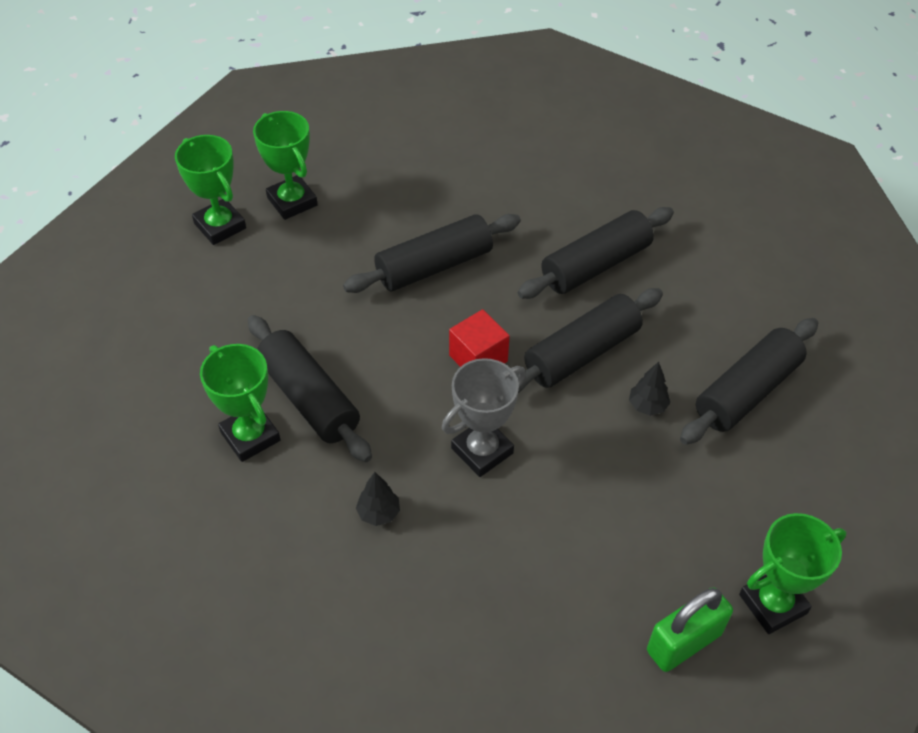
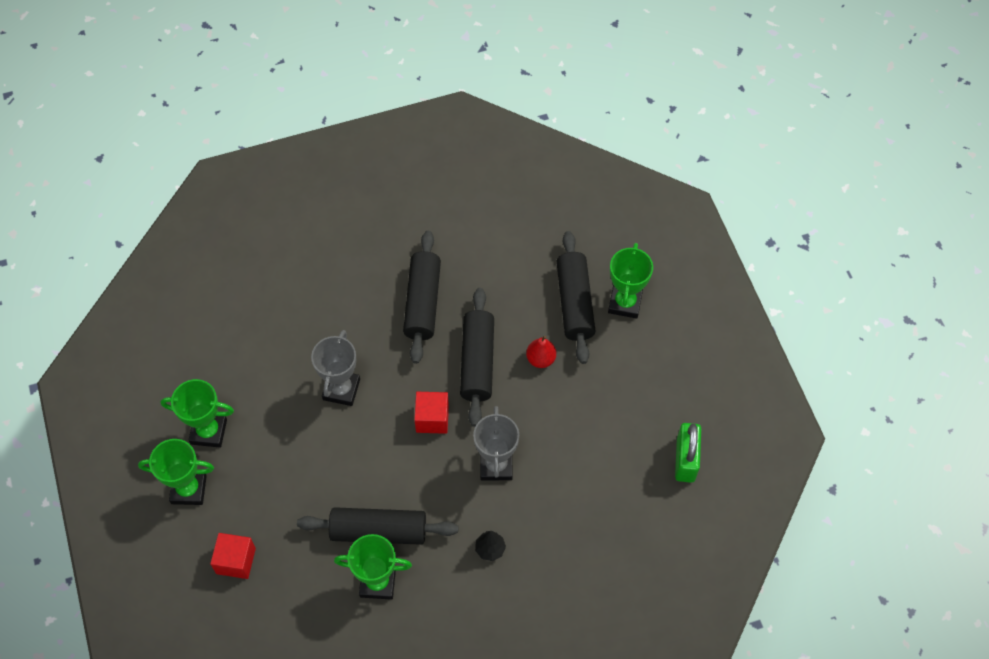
camera: 50 degrees left, 10 degrees up
black rolling pin [343,214,521,293] -> grey trophy [311,330,360,406]
black tree [629,362,670,416] -> red pear [526,336,556,368]
green trophy [739,513,846,634] -> green trophy moved to [608,243,653,319]
none -> red cube [210,533,256,579]

